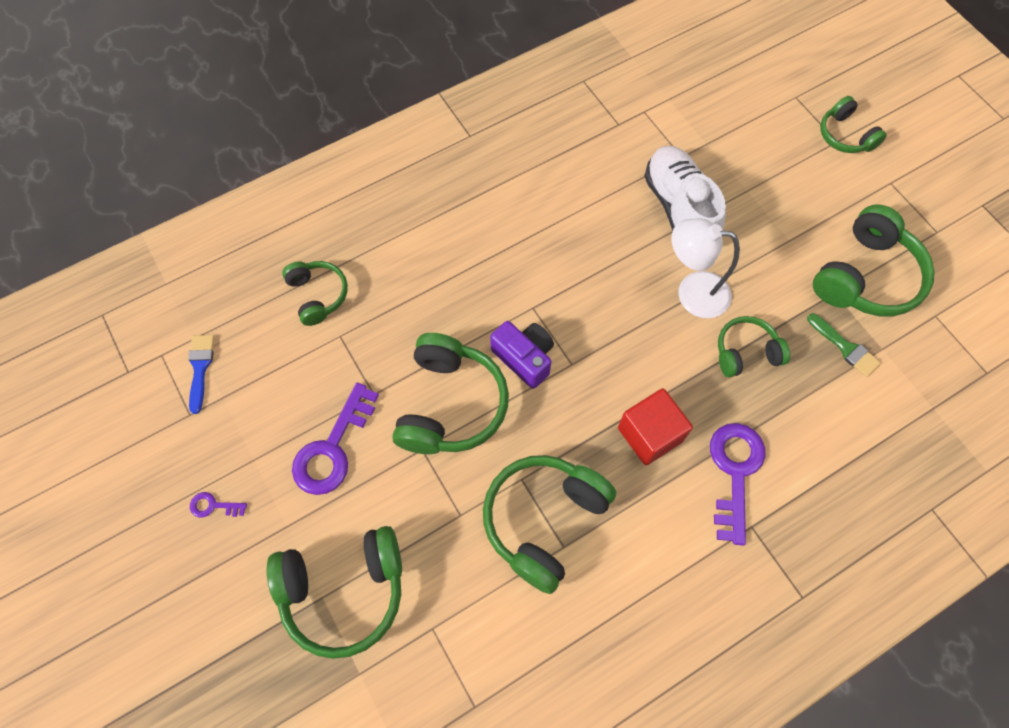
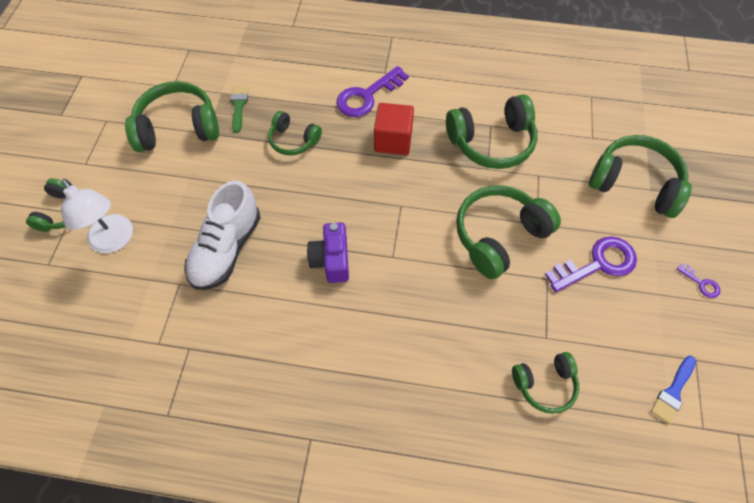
camera: 140 degrees left, 5 degrees down
green headphones [282,261,348,326] -> green headphones turned 120 degrees counterclockwise [512,352,579,414]
purple camera [490,321,554,389] -> purple camera moved to [307,222,349,283]
white lamp [671,218,740,318] -> white lamp moved to [61,179,133,253]

